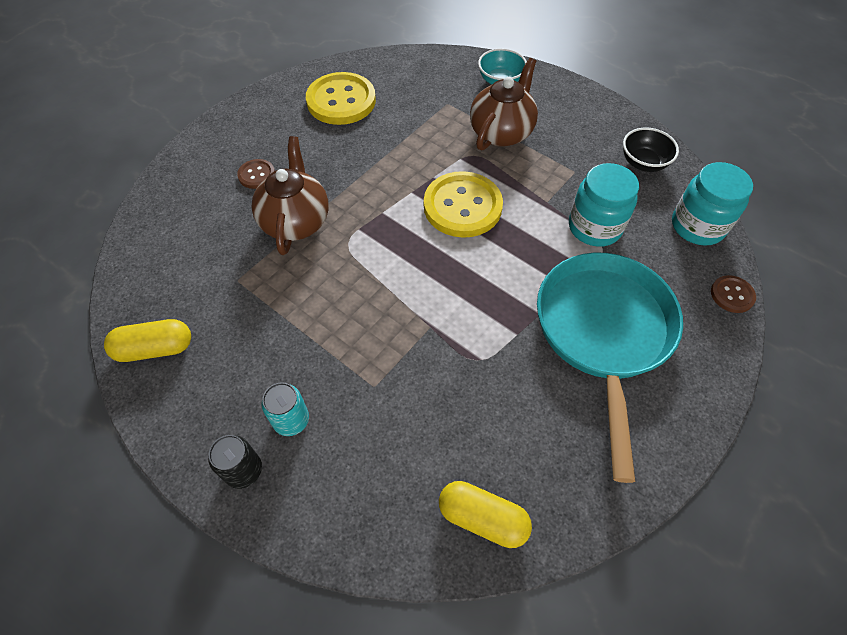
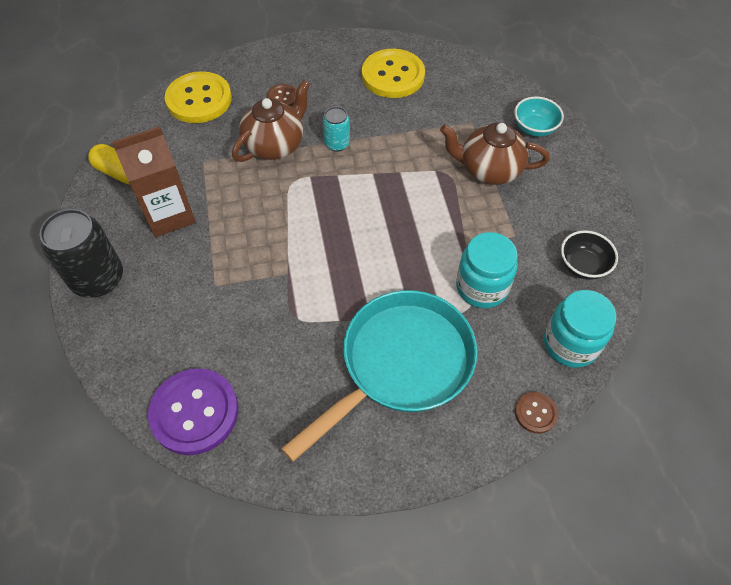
camera: 40 degrees right, 0 degrees up
black can [208,435,262,489] -> black can [40,209,123,298], size x1.86
turquoise can [261,382,309,436] -> turquoise can moved to [323,107,350,151]
yellow button [424,171,503,238] -> yellow button moved to [165,71,232,123]
yellow capsule [439,481,532,548] -> purple button [148,368,238,455]
brown teapot [470,58,538,150] -> brown teapot turned 150 degrees counterclockwise [440,122,550,185]
none -> brown carton [112,126,196,237]

